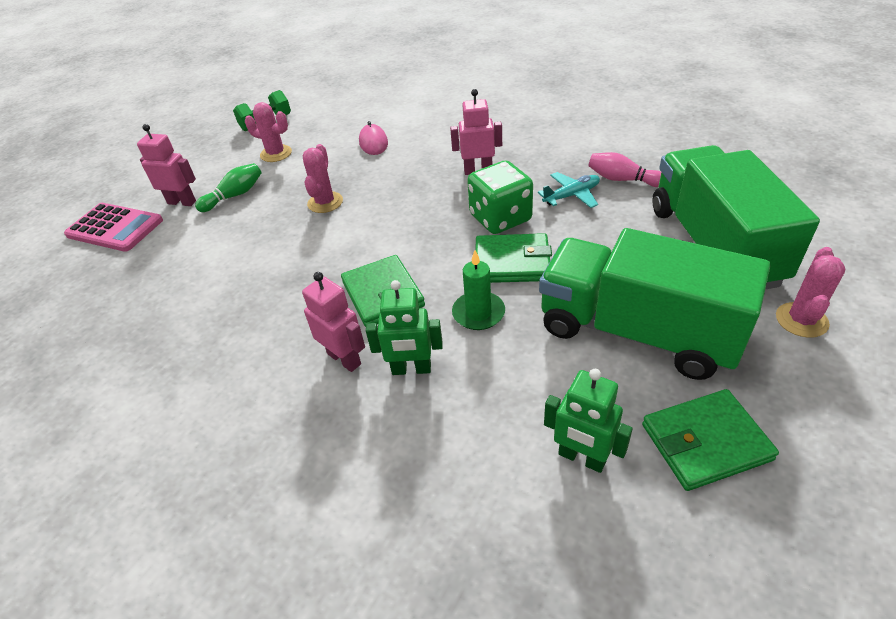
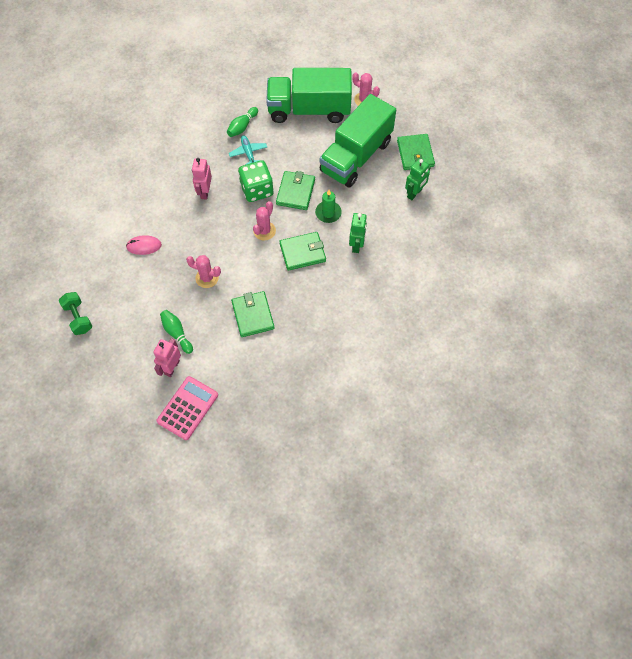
camera: 85 degrees left, 20 degrees up
pink cactus [245,102,292,162] -> pink cactus moved to [253,201,276,241]
pink robot [302,272,365,372] -> none
pink bowling pin [588,152,661,187] -> green bowling pin [227,107,258,137]
none -> green wallet [231,291,275,337]

